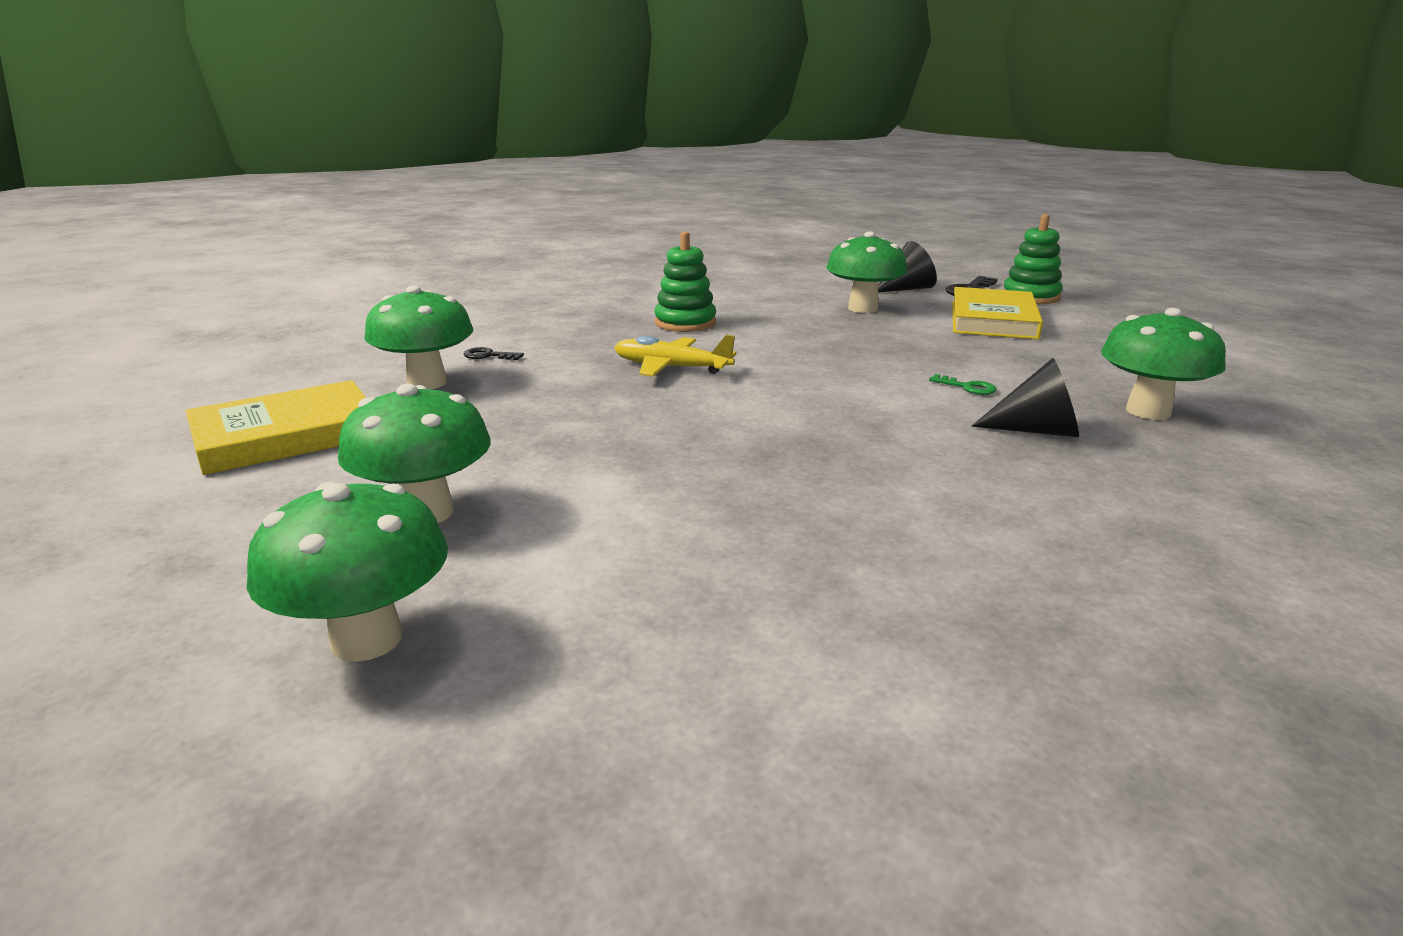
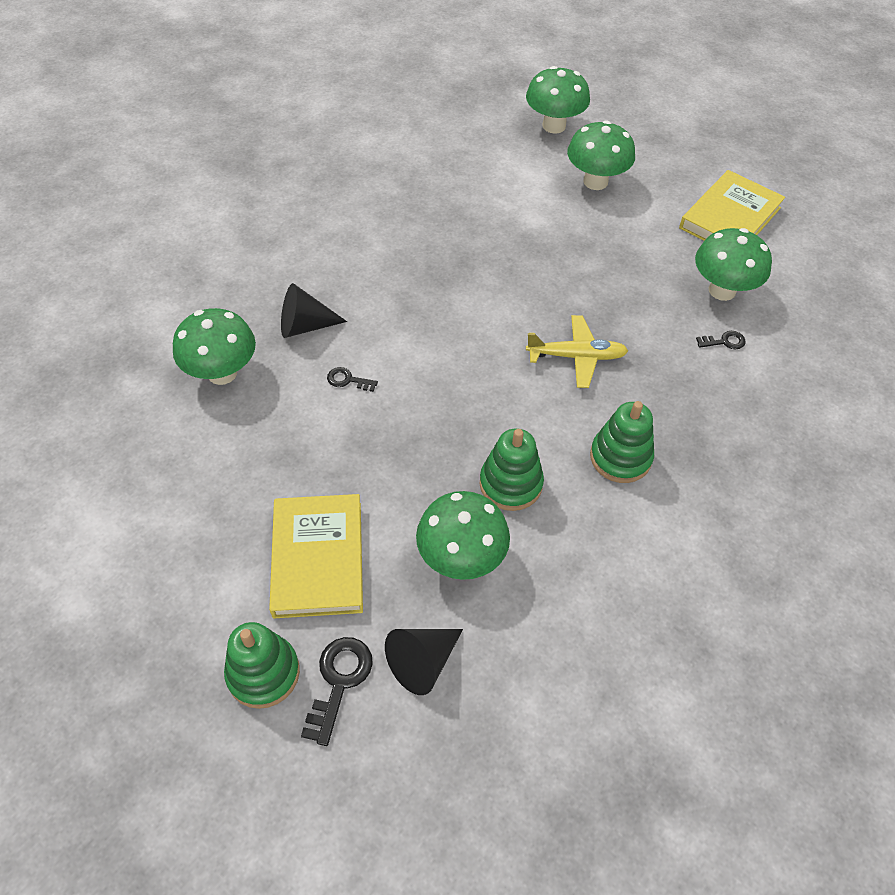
camera: 160 degrees right, 30 degrees up
green key [929,374,997,395] -> black key [327,367,378,392]
none -> green stacking toy [480,428,544,511]

